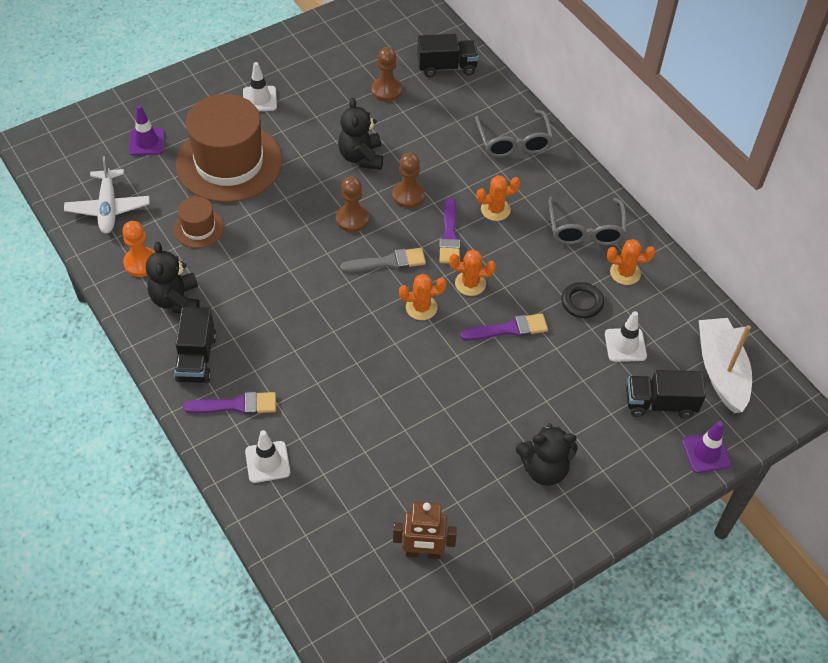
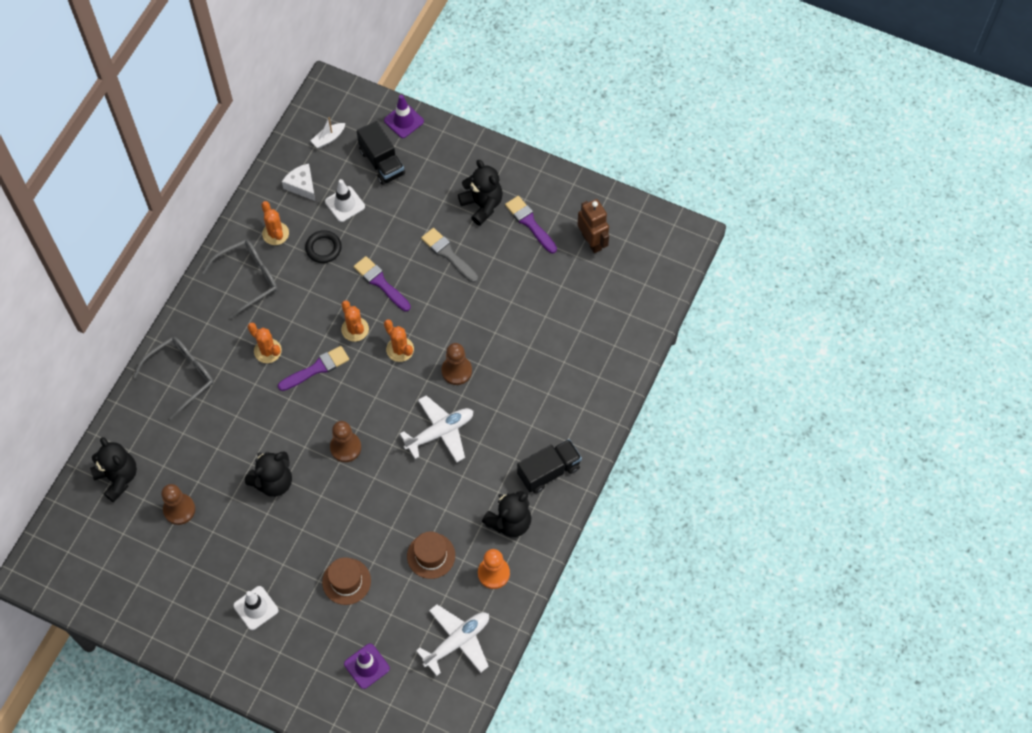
camera: 120 degrees left, 10 degrees up
brown hat [176,94,282,203] -> brown hat [322,557,371,605], size x0.46
purple brush [183,392,276,415] -> purple brush moved to [505,196,557,253]
white traffic cone [245,430,290,483] -> none
grey brush [341,248,426,272] -> grey brush moved to [421,228,478,283]
brown pawn [392,153,425,208] -> brown pawn moved to [441,343,472,385]
black truck [417,34,479,77] -> black teddy bear [90,437,137,502]
white boat [699,318,752,413] -> white boat [310,117,345,148], size x0.45
none -> white cheese [282,164,315,201]
none -> white plane [400,395,473,463]

